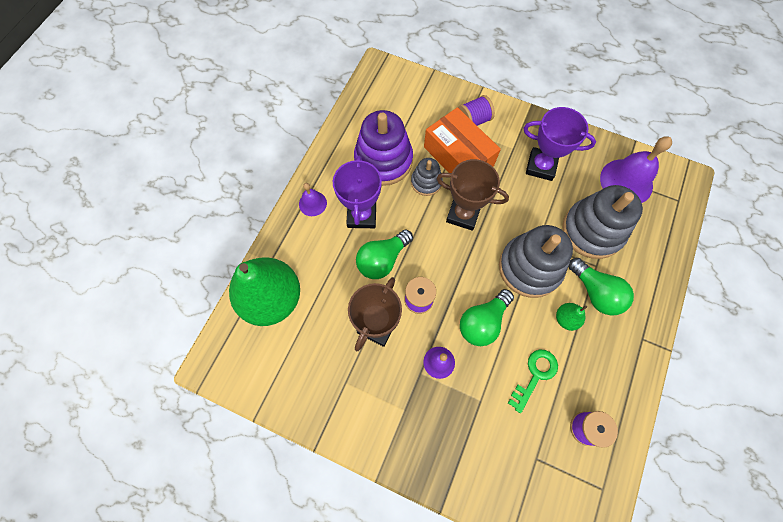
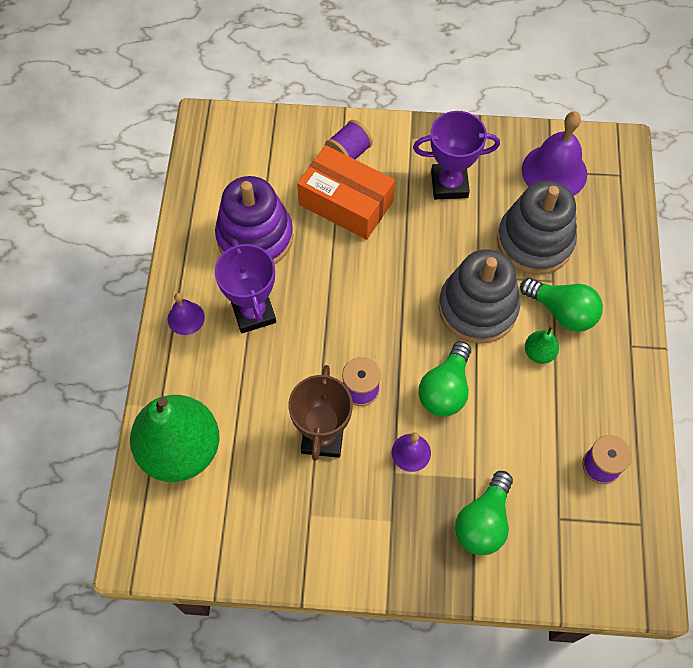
camera: 20 degrees left, 5 degrees down
green light bulb [356,230,413,279] -> green light bulb moved to [455,471,513,555]
grey stacking toy [411,158,443,196] -> none
brown trophy [436,159,509,231] -> none
green key [508,349,558,413] -> none

